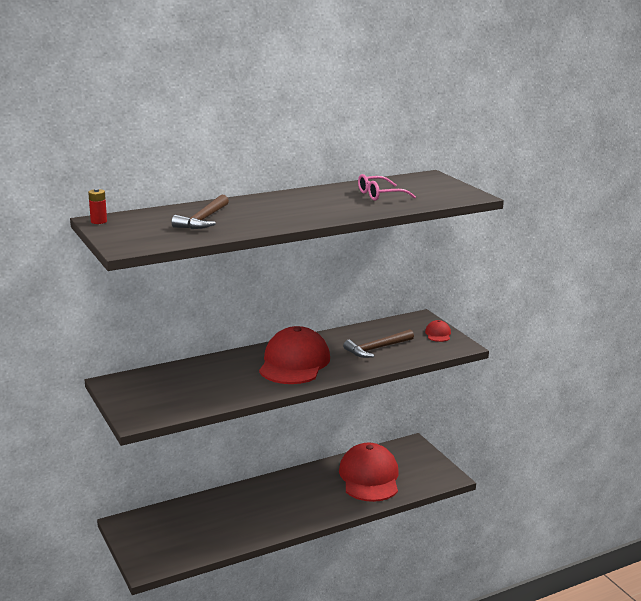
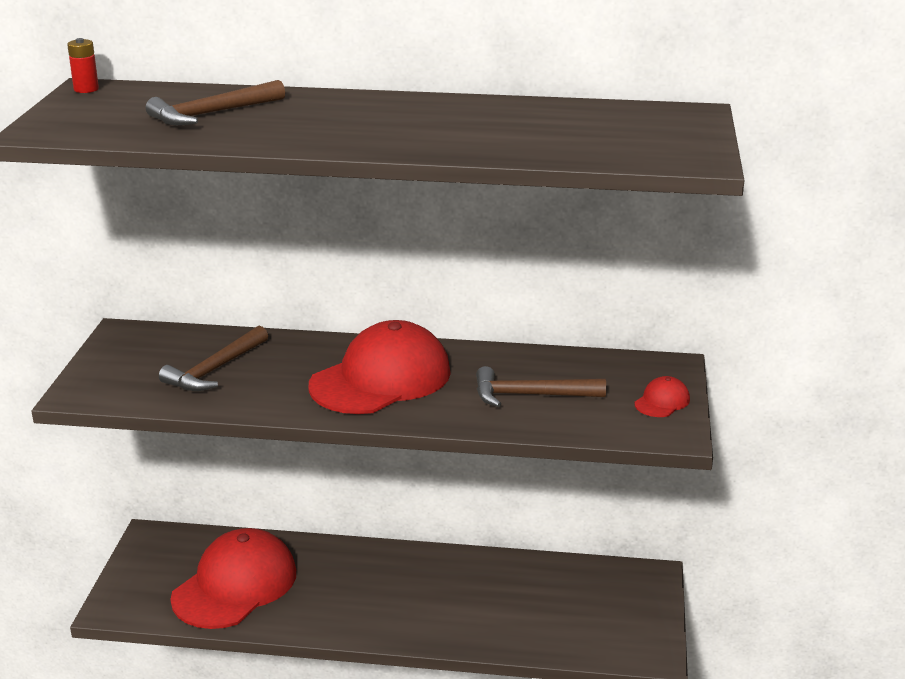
camera: 35 degrees right, 5 degrees up
red cap [339,443,399,502] -> red cap moved to [170,528,296,629]
pink glasses [358,174,416,201] -> none
none -> brown hammer [159,326,268,391]

